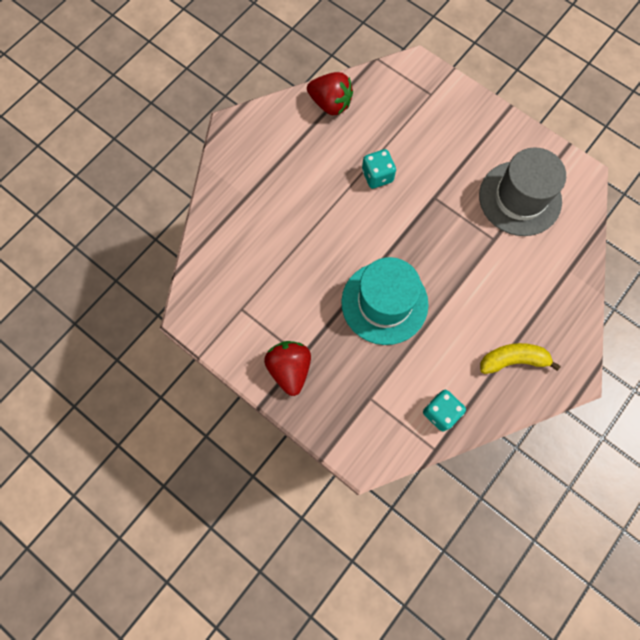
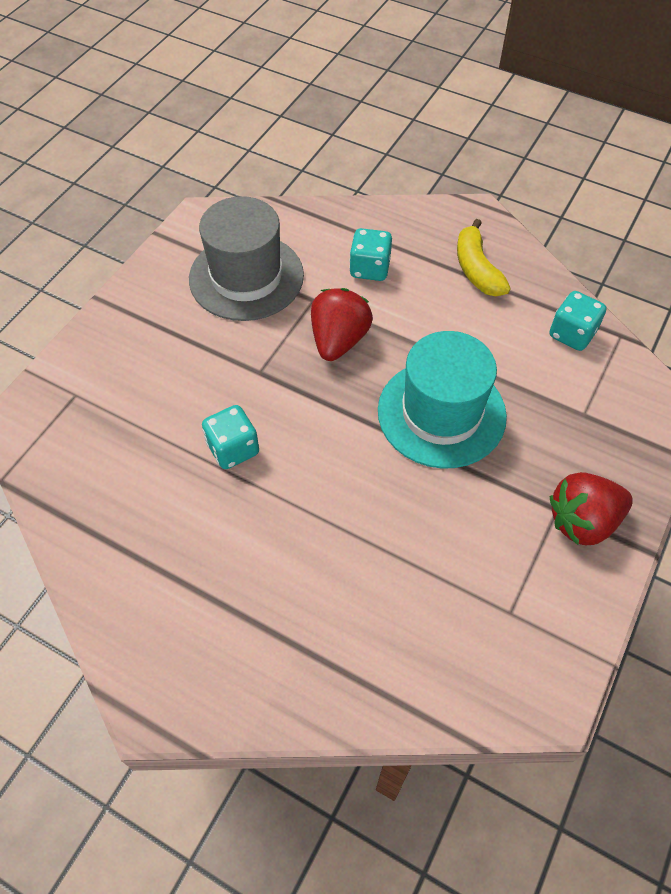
camera: 100 degrees left, 15 degrees down
red strawberry [307,72,353,115] -> red strawberry moved to [311,288,373,361]
none -> turquoise dice [349,228,392,281]

